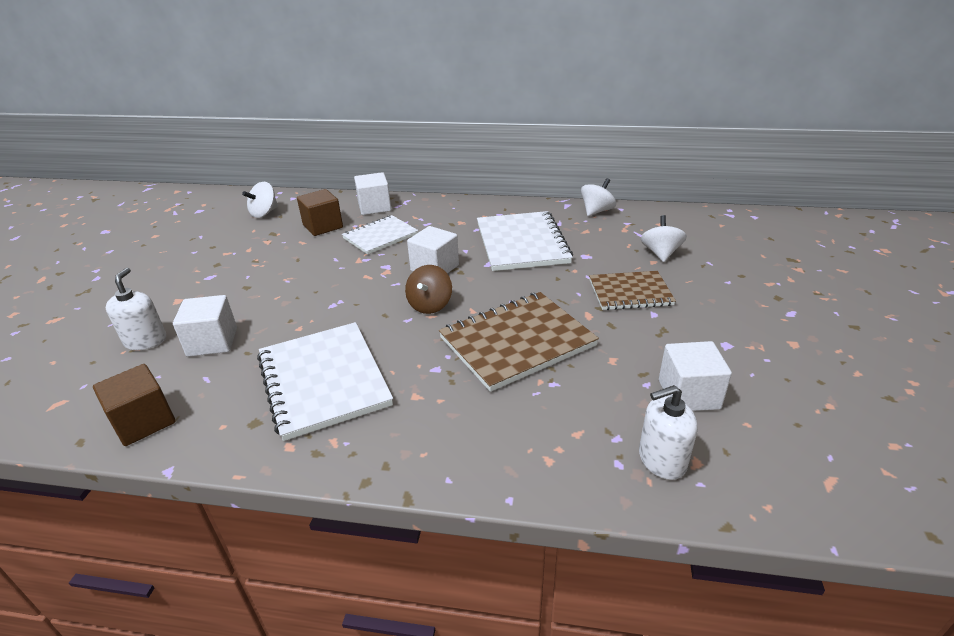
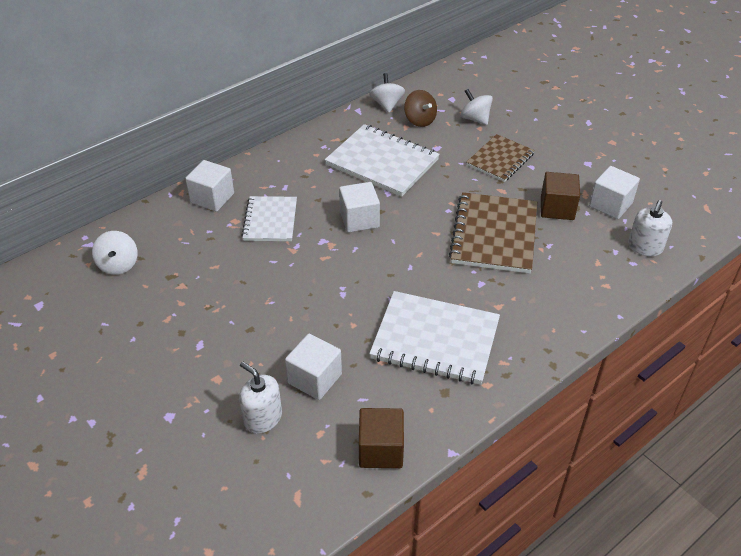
camera: 50 degrees left, 10 degrees up
brown cube [297,189,343,236] -> brown cube moved to [541,172,580,220]
brown spinning top [405,265,452,314] -> brown spinning top moved to [404,90,437,127]

